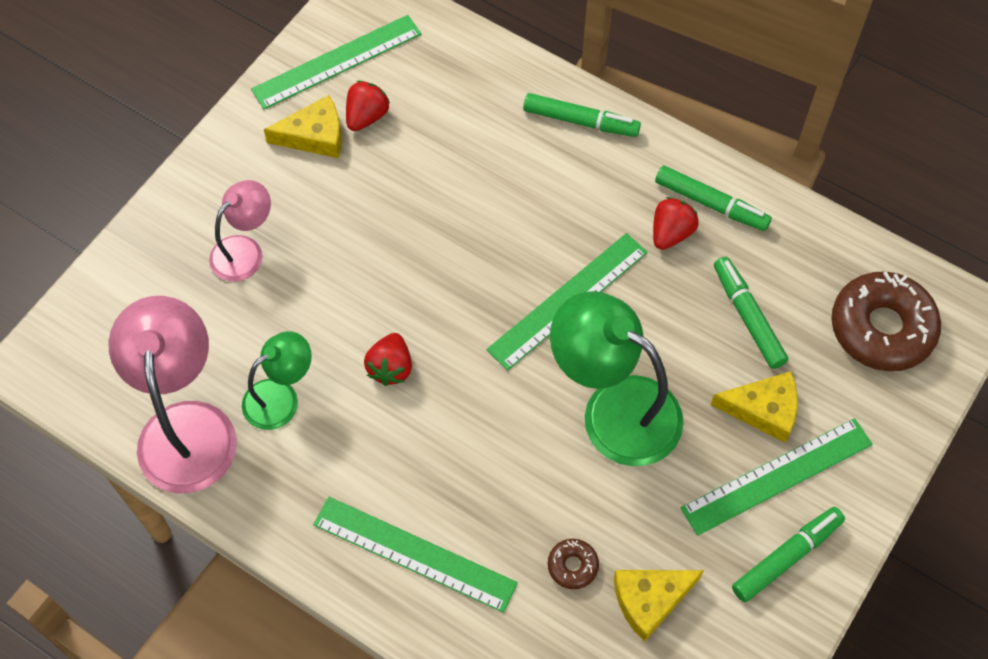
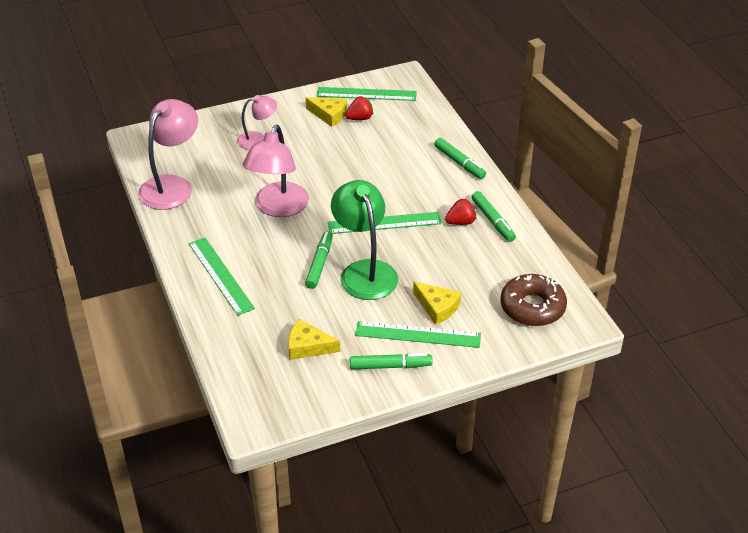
camera: 35 degrees right, 20 degrees down
green lamp [242,331,312,430] -> none
red strawberry [364,333,412,386] -> pink lamp [243,125,309,217]
brown donut [548,539,599,589] -> none
green marker [714,257,788,369] -> green marker moved to [305,231,333,289]

